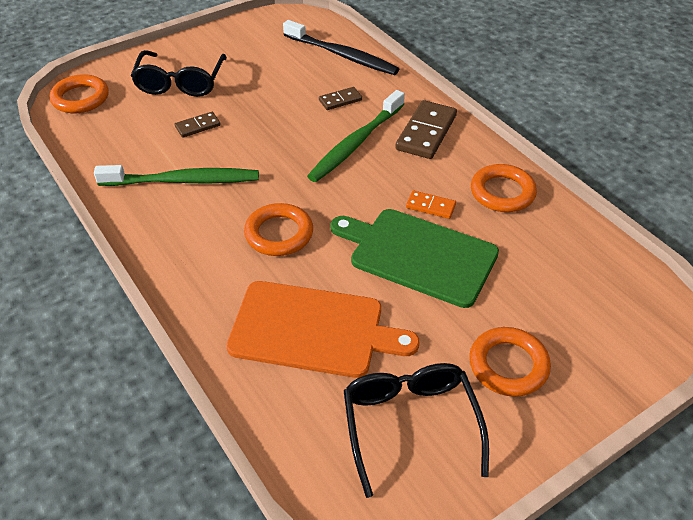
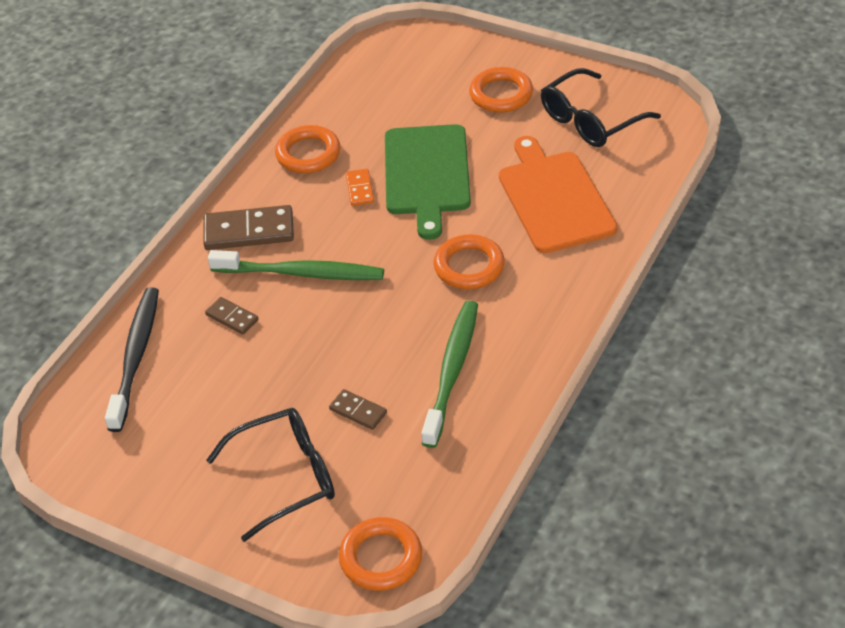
camera: 115 degrees left, 0 degrees up
green toothbrush [94,165,259,186] -> green toothbrush turned 45 degrees clockwise [421,301,478,448]

